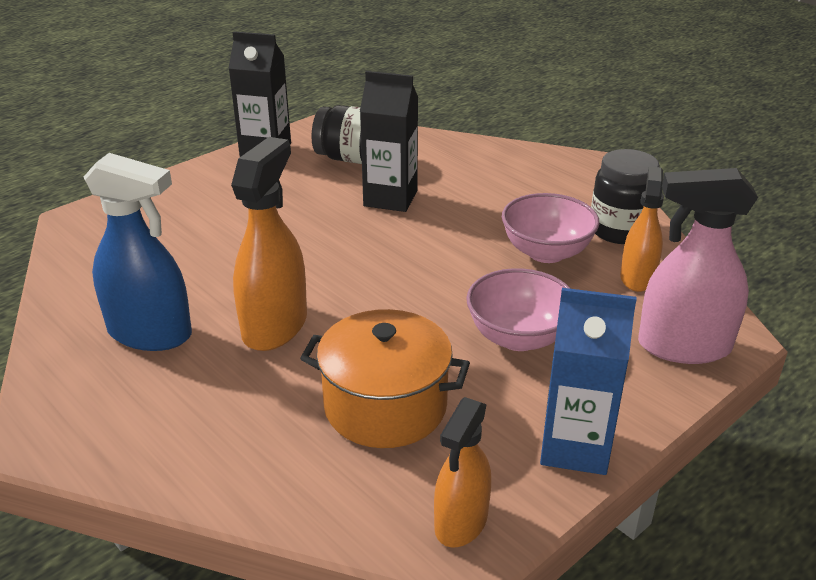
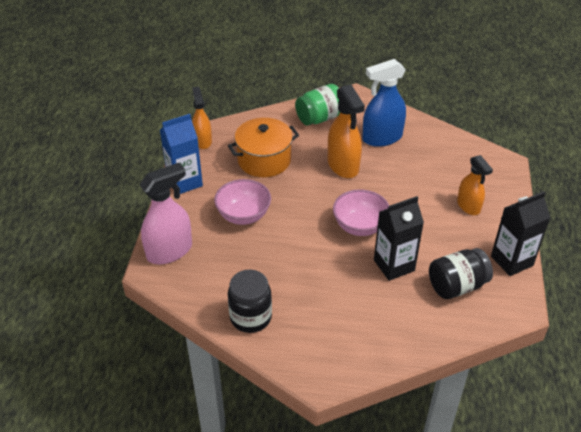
camera: 140 degrees right, 10 degrees up
pink bowl [502,193,599,263] -> pink bowl moved to [333,189,389,236]
orange spray bottle [620,166,664,292] -> orange spray bottle moved to [457,155,493,215]
none -> green jar [295,84,340,126]

